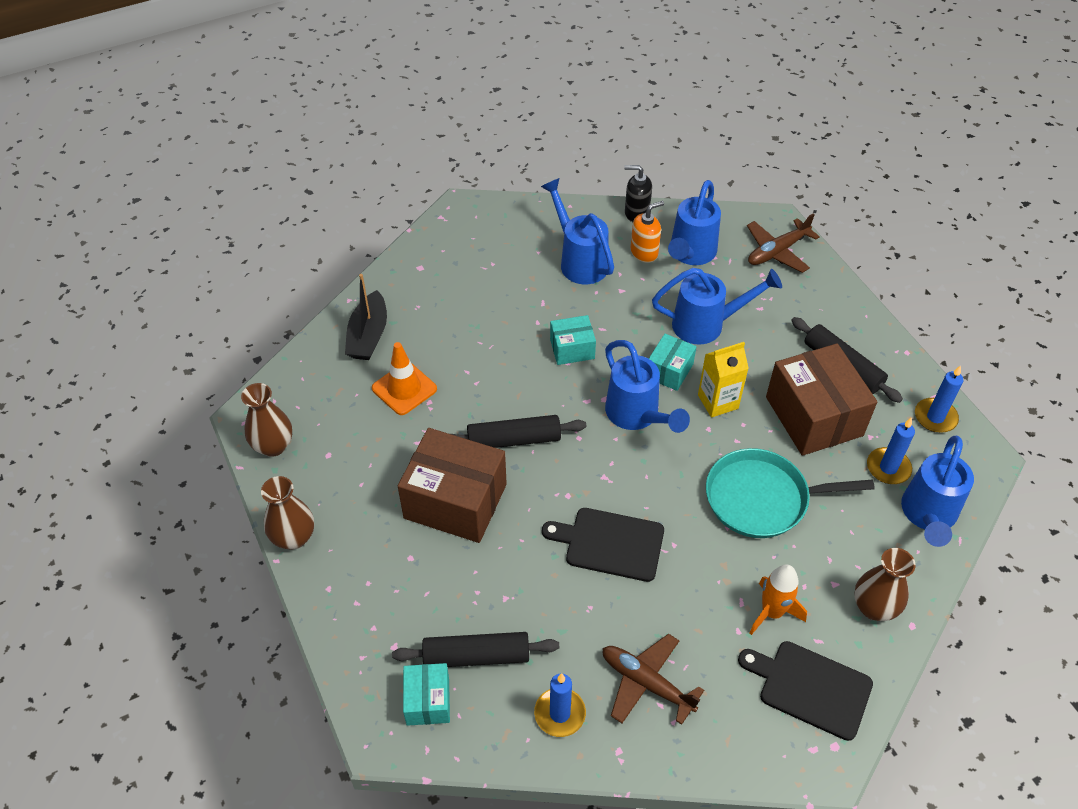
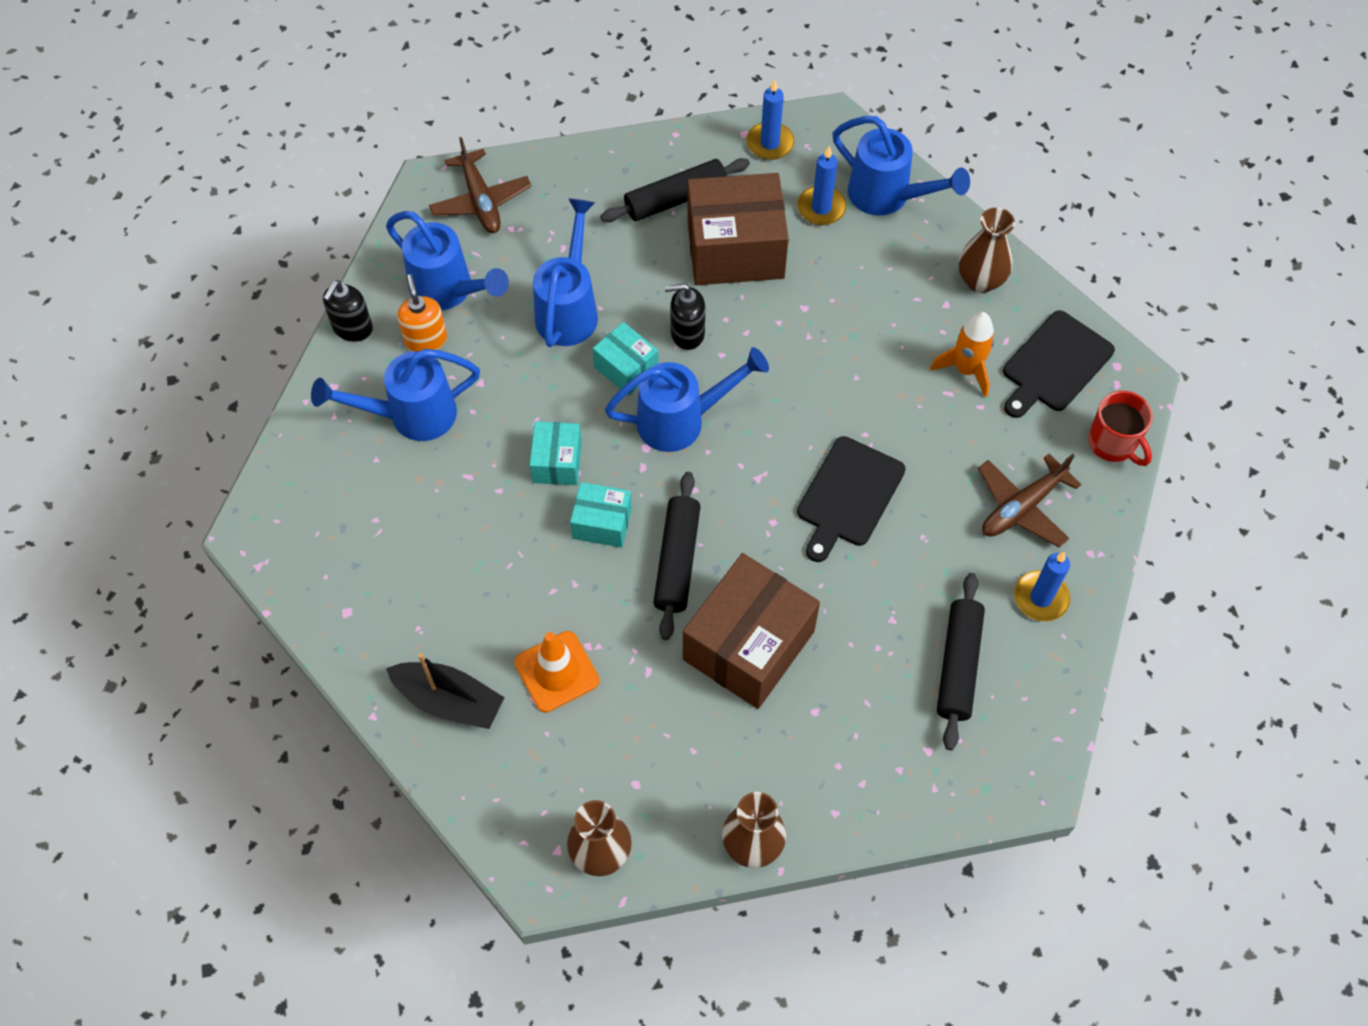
camera: 75 degrees left, 10 degrees up
turquoise box [403,663,450,726] -> turquoise box moved to [570,482,632,548]
yellow carton [698,342,749,418] -> black soap dispenser [665,283,705,350]
turquoise pan [706,448,875,538] -> none
none -> red mug [1088,391,1153,466]

